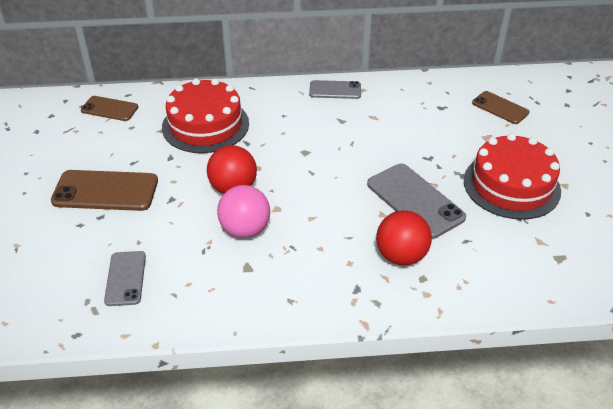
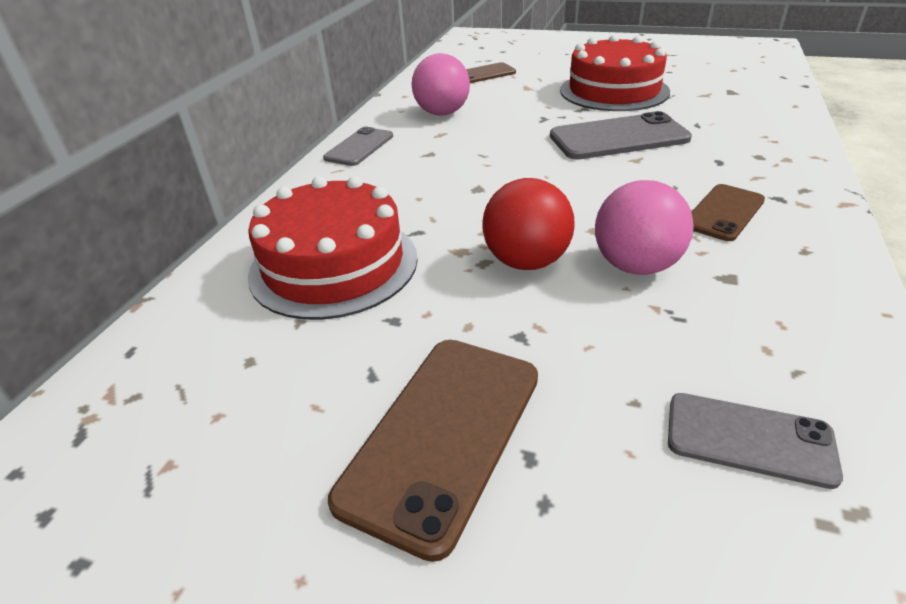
camera: 65 degrees left, 5 degrees down
brown phone [81,96,138,121] -> brown phone moved to [692,184,765,241]
red ball [376,210,432,265] -> none
none -> pink ball [412,53,470,116]

